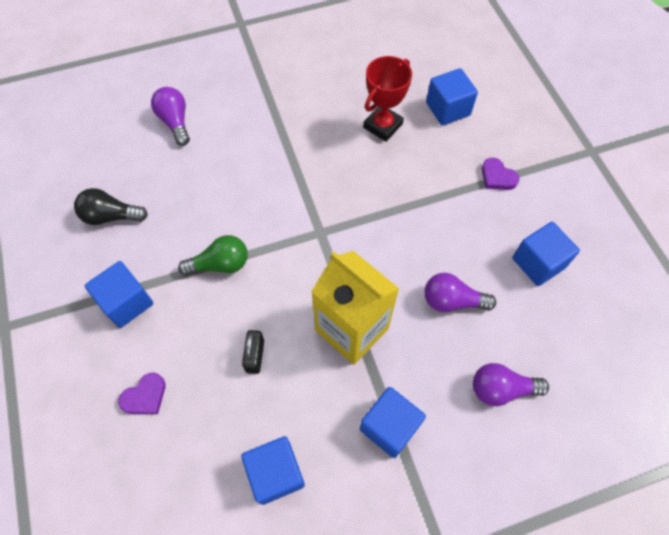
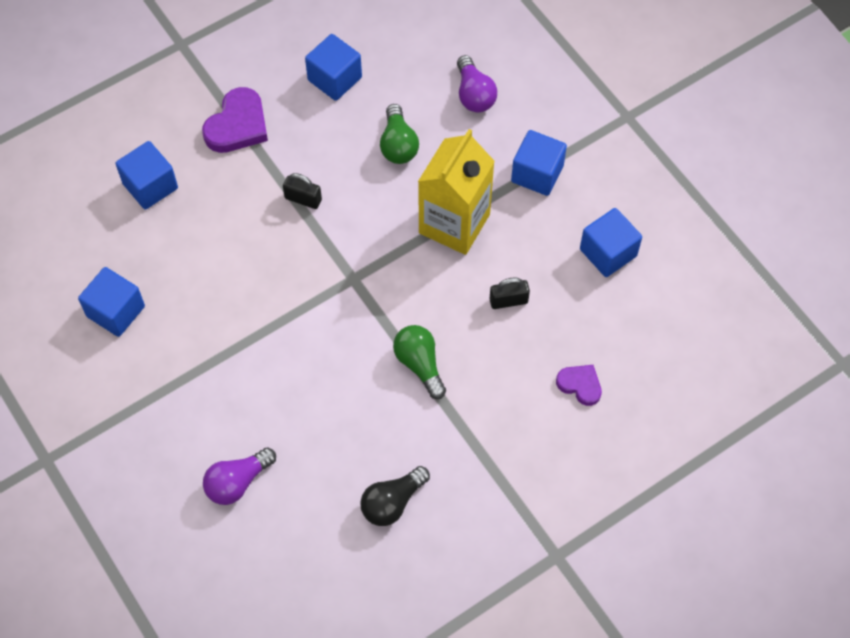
camera: 105 degrees left, 0 degrees up
black light bulb [74,188,148,225] -> black light bulb turned 60 degrees clockwise [360,466,430,526]
blue cube [85,261,153,328] -> blue cube moved to [78,267,145,337]
red trophy [363,56,412,142] -> none
purple light bulb [424,273,496,312] -> green light bulb [380,104,419,164]
purple heart [482,158,519,190] -> purple heart [202,87,268,153], size x1.68
none -> black padlock [283,173,322,209]

